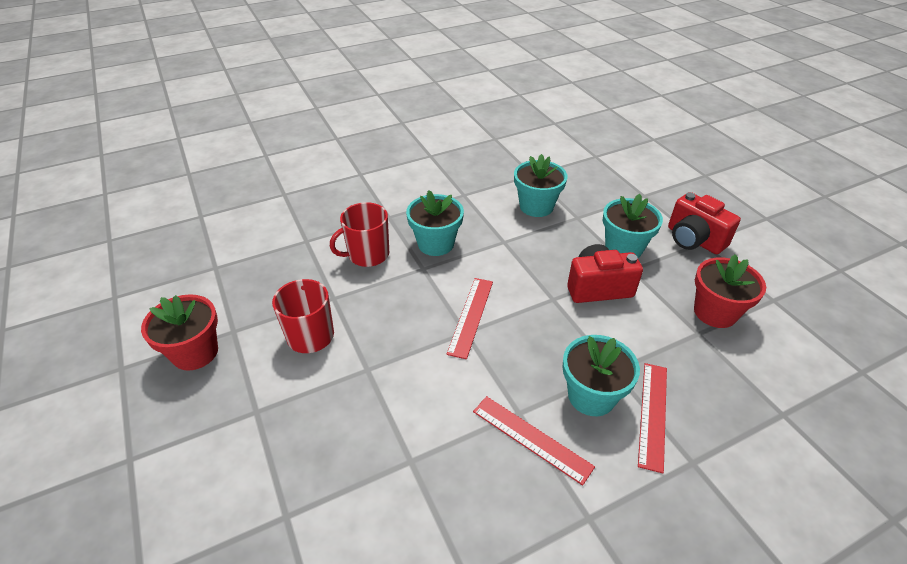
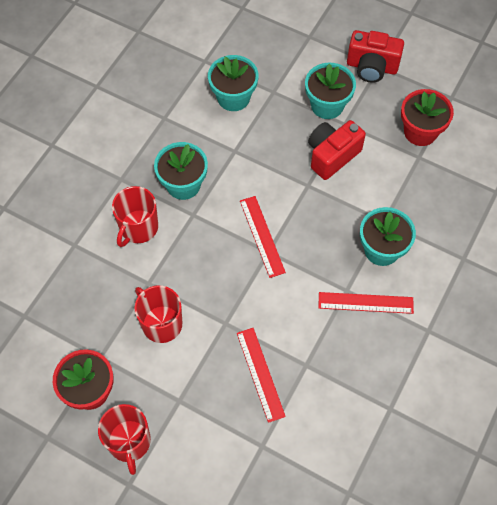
camera: 35 degrees left, 20 degrees up
red ruler [638,363,667,473] -> red ruler moved to [237,328,286,423]
none -> red mug [98,404,151,475]

